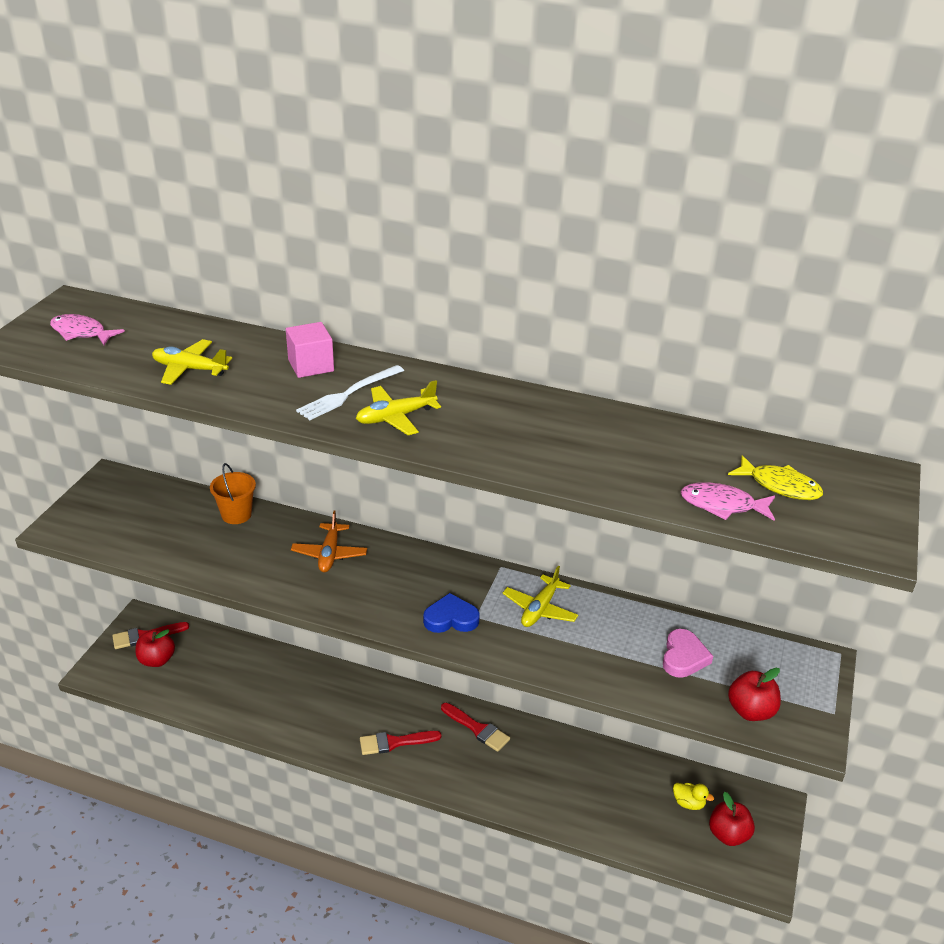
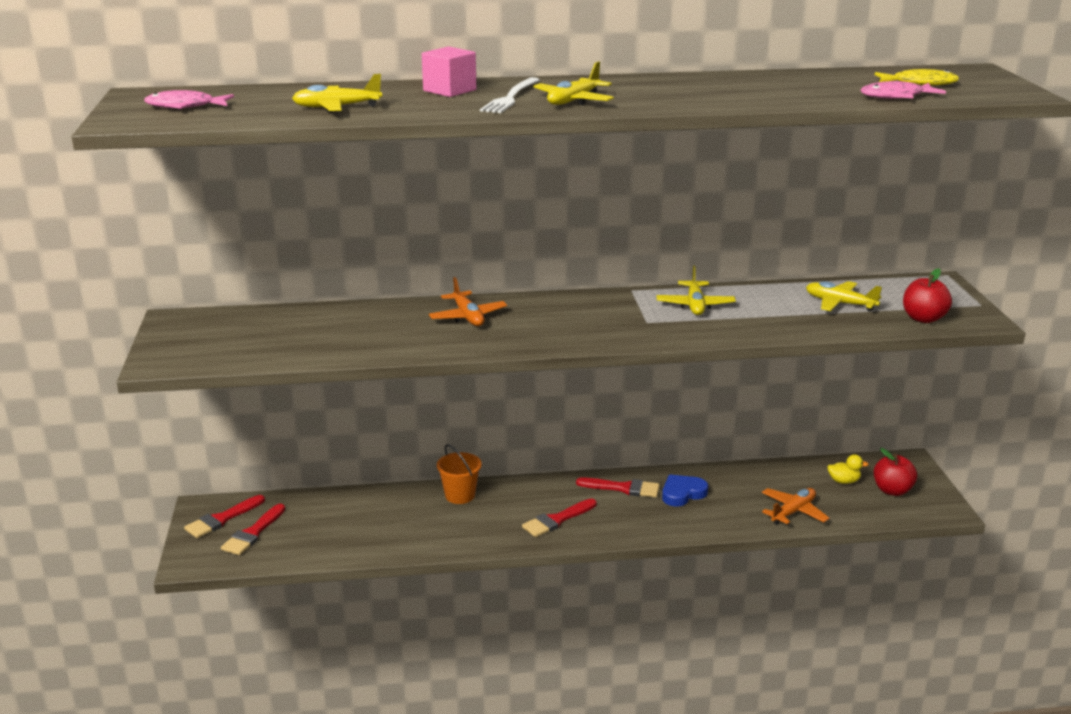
camera: 25 degrees left, 10 degrees down
red apple [136,629,175,667] -> red brush [221,504,285,555]
orange bucket [210,463,256,524] -> orange bucket moved to [437,444,482,504]
blue heart [423,593,480,633] -> blue heart moved to [662,475,708,507]
pink heart [663,629,713,678] -> yellow plane [806,281,882,311]
none -> orange plane [762,488,829,525]

